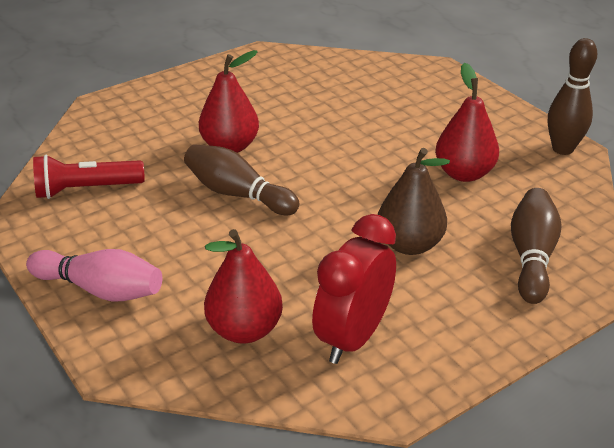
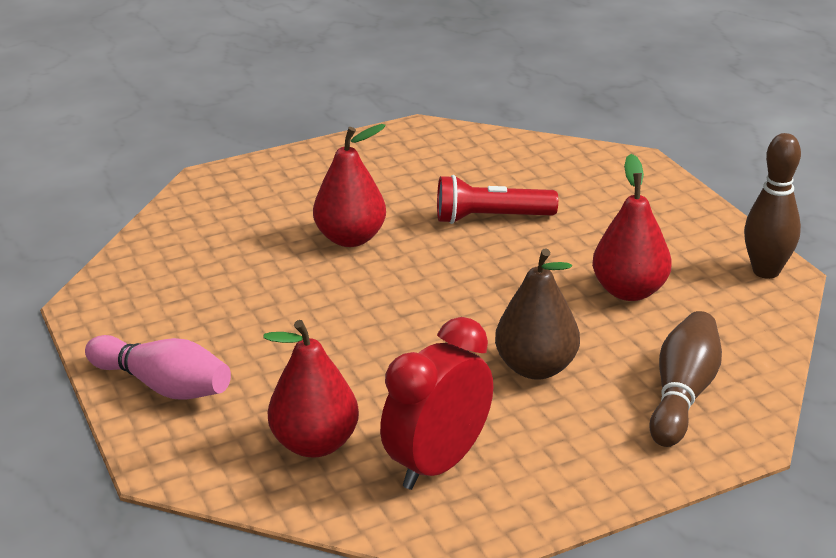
camera: 10 degrees right, 5 degrees down
red flashlight [33,155,145,199] -> red flashlight moved to [437,175,558,224]
brown bowling pin [184,144,299,215] -> none

